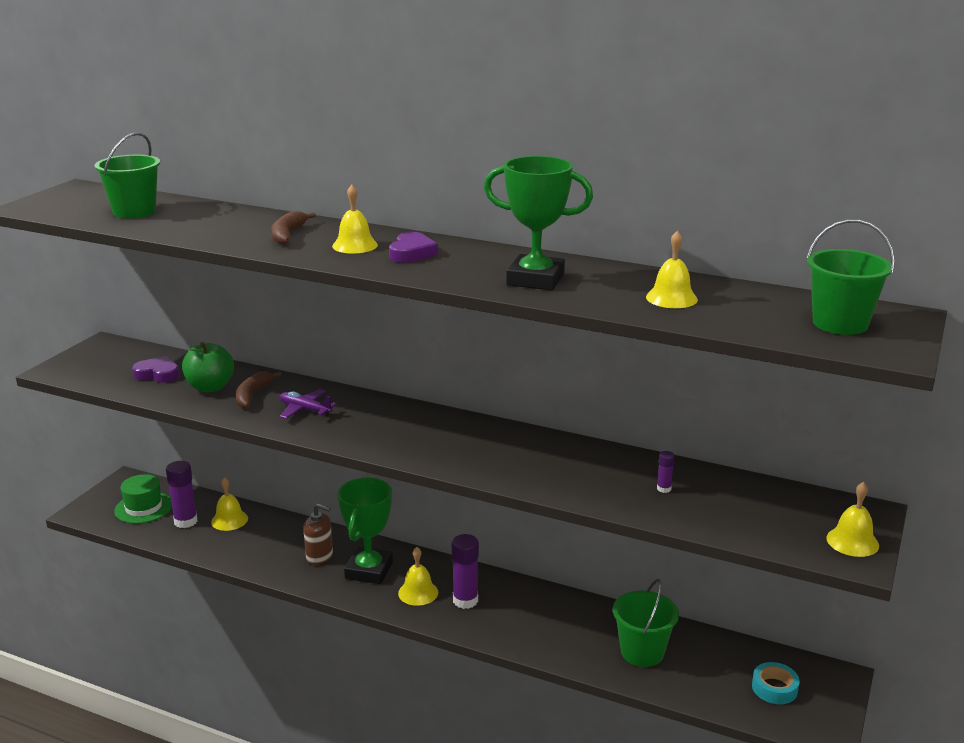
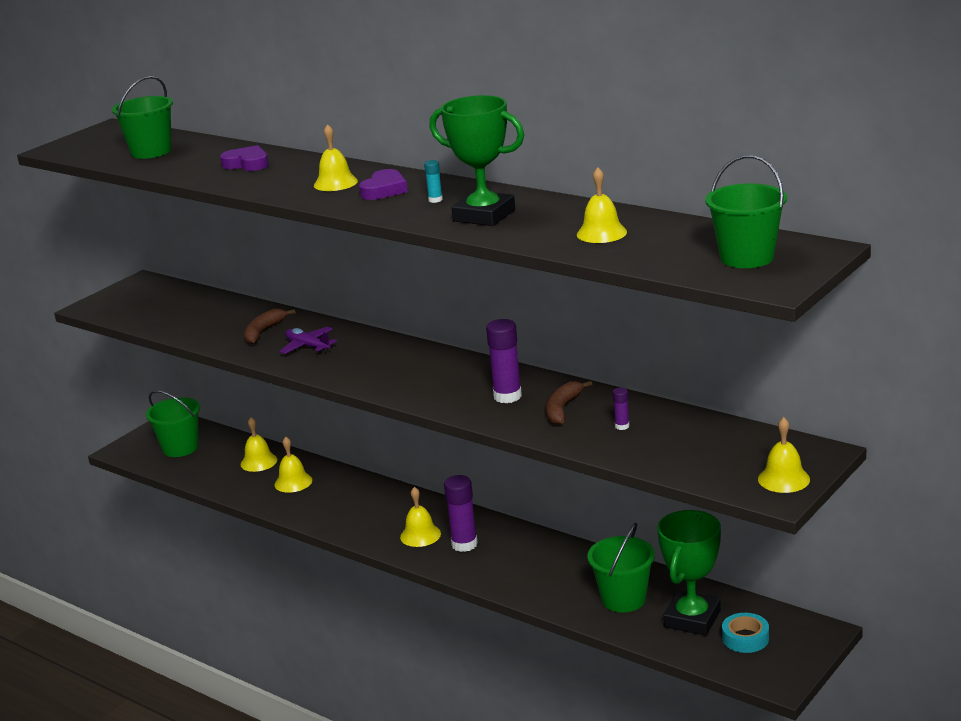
camera: 15 degrees right, 0 degrees up
green hat [114,474,172,524] -> green bucket [146,390,200,457]
purple heart [132,356,179,383] -> purple heart moved to [220,145,269,171]
purple glue stick [166,461,198,528] -> purple glue stick moved to [486,319,522,403]
green apple [182,342,234,392] -> none
brown banana [271,211,316,245] -> brown banana moved to [546,381,592,425]
brown soap dispenser [303,504,333,565] -> none
green trophy [338,478,393,584] -> green trophy moved to [657,510,721,636]
none -> yellow bell [275,437,312,493]
none -> turquoise glue stick [424,160,443,203]

